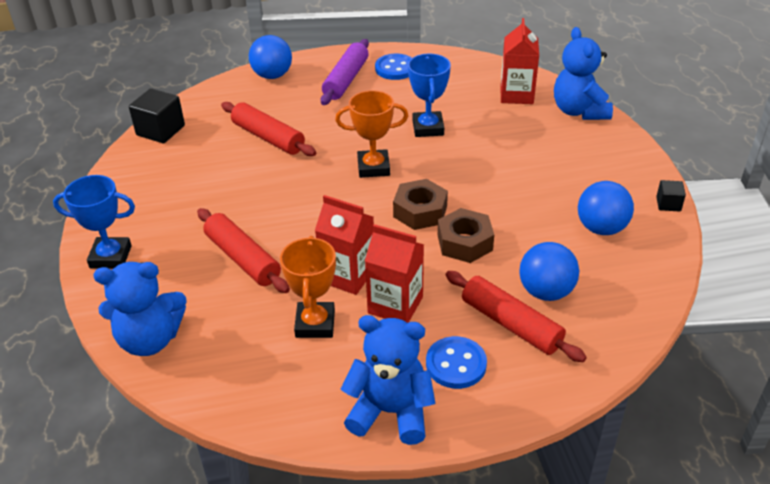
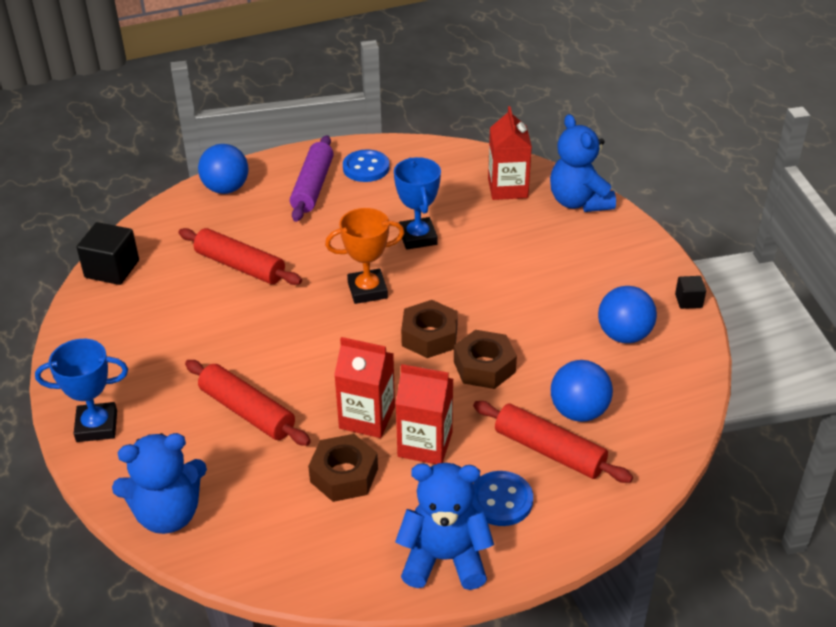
camera: 10 degrees left, 0 degrees up
orange trophy [280,236,336,338] -> brown nut [308,434,378,502]

